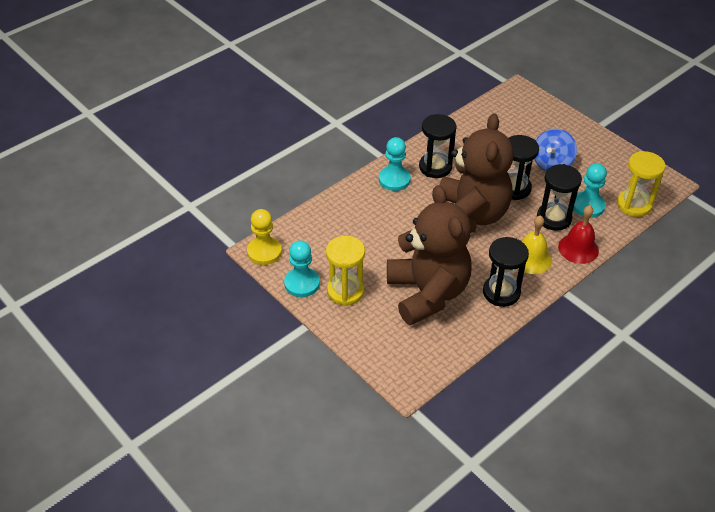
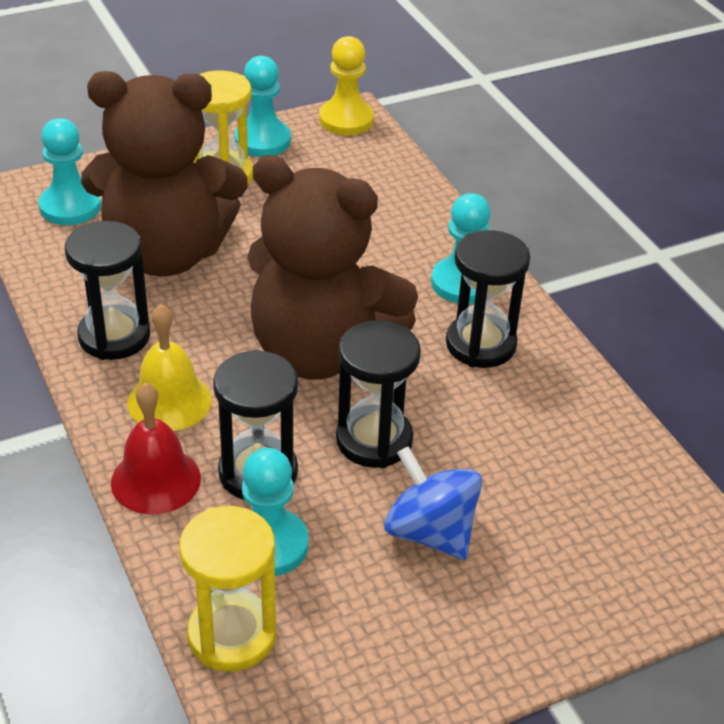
camera: 105 degrees right, 5 degrees down
none -> turquoise pawn [38,118,101,225]

